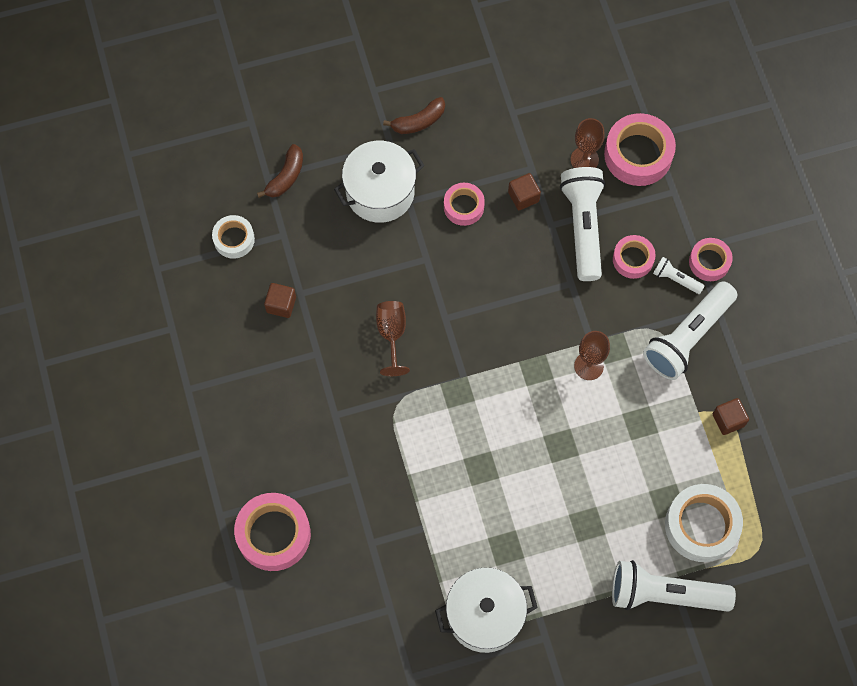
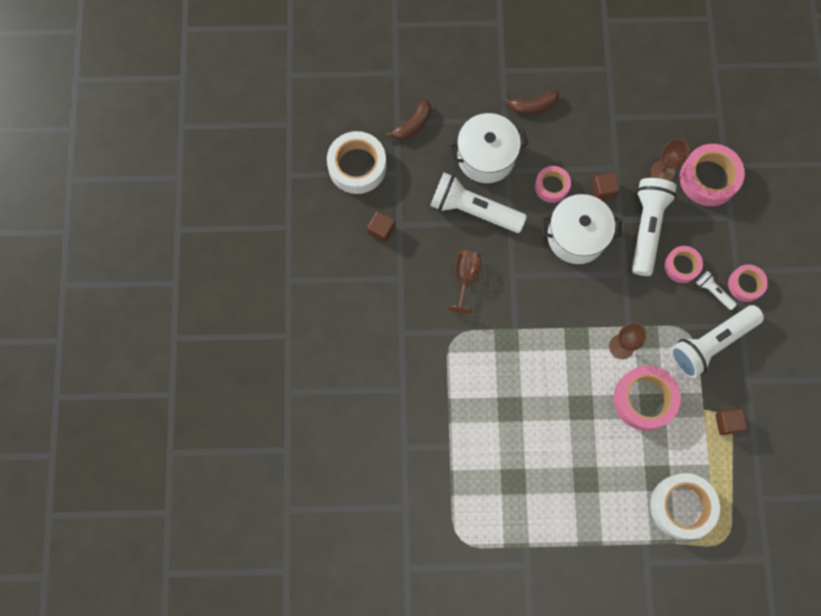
camera: 15 degrees right, 5 degrees up
white tape [212,215,255,259] -> white tape [327,131,386,194], size x1.70
pink tape [234,493,311,571] -> pink tape moved to [614,366,681,431]
white pot [435,568,538,653] -> white pot moved to [542,194,622,264]
white flashlight [612,560,736,612] -> white flashlight moved to [430,172,527,233]

